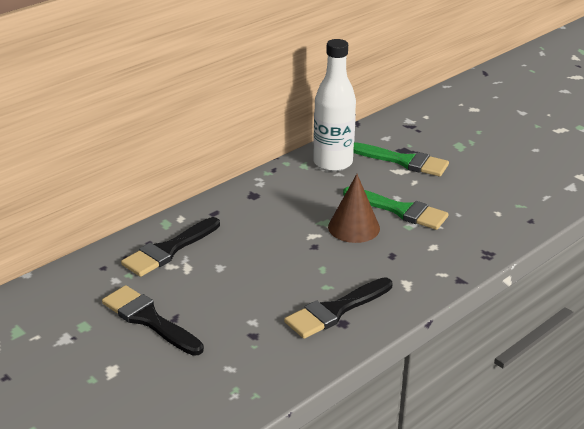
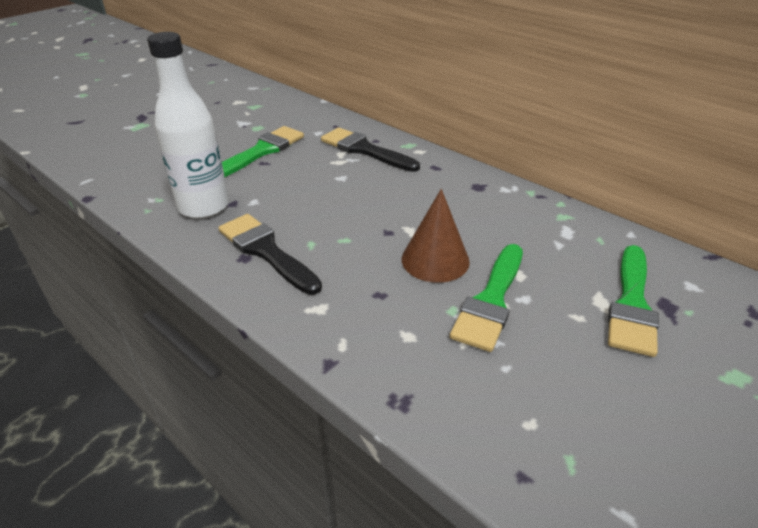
camera: 85 degrees right, 5 degrees up
black brush [102,285,204,356] -> green brush [222,126,304,177]
white bottle [313,39,356,171] -> white bottle moved to [147,32,229,219]

